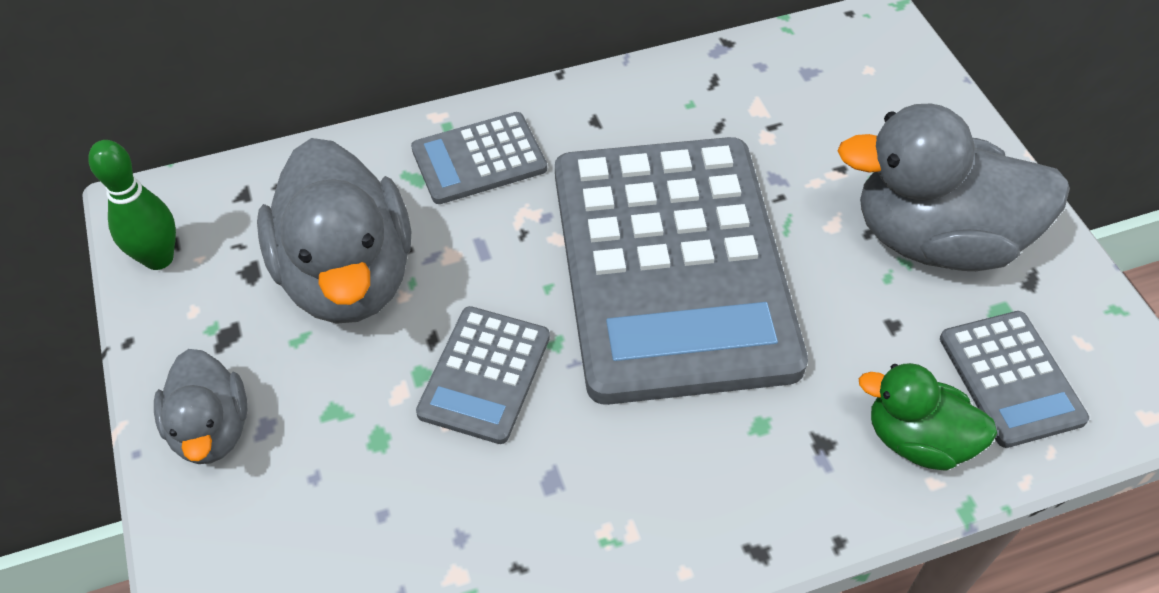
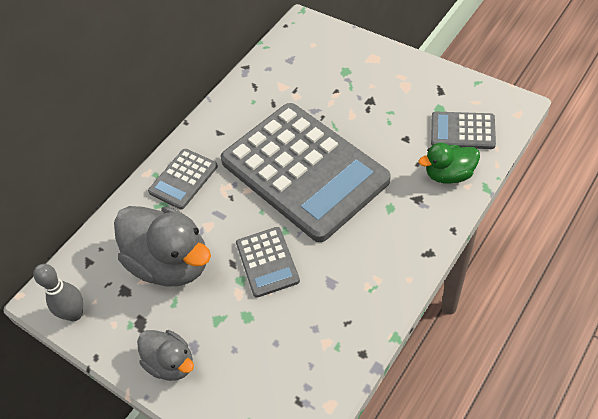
camera: 30 degrees left, 0 degrees up
green bowling pin [88,140,176,270] -> grey bowling pin [34,264,83,321]
grey duck [837,104,1070,271] -> none
grey calculator [940,311,1089,448] -> grey calculator turned 150 degrees clockwise [431,112,496,149]

